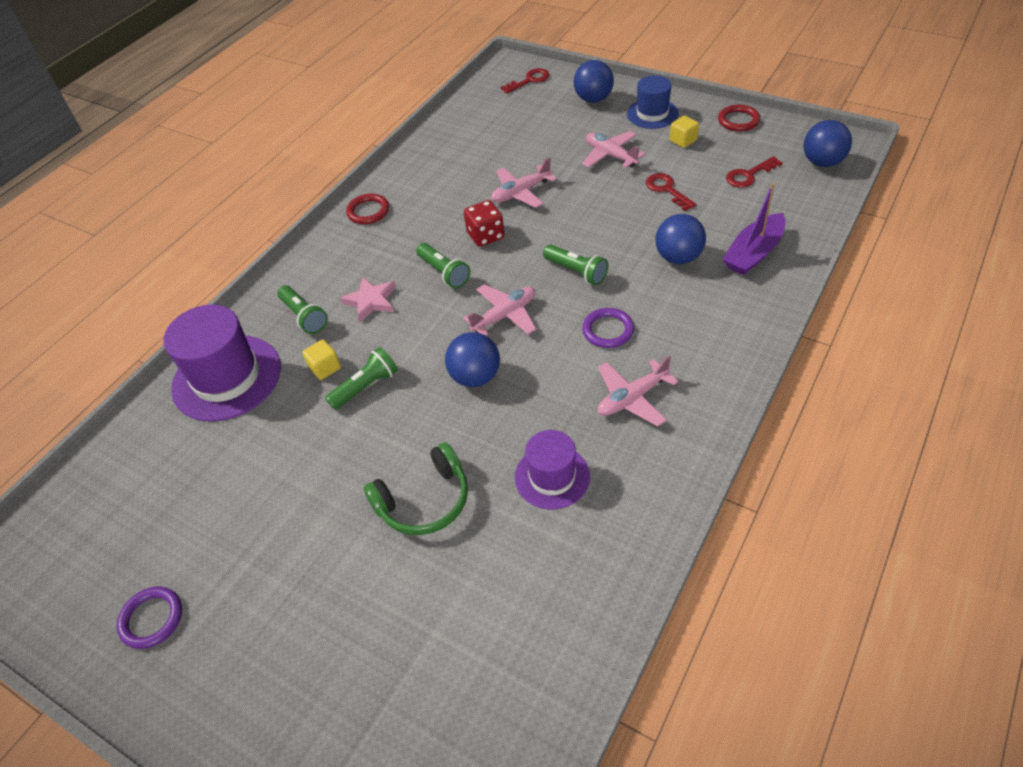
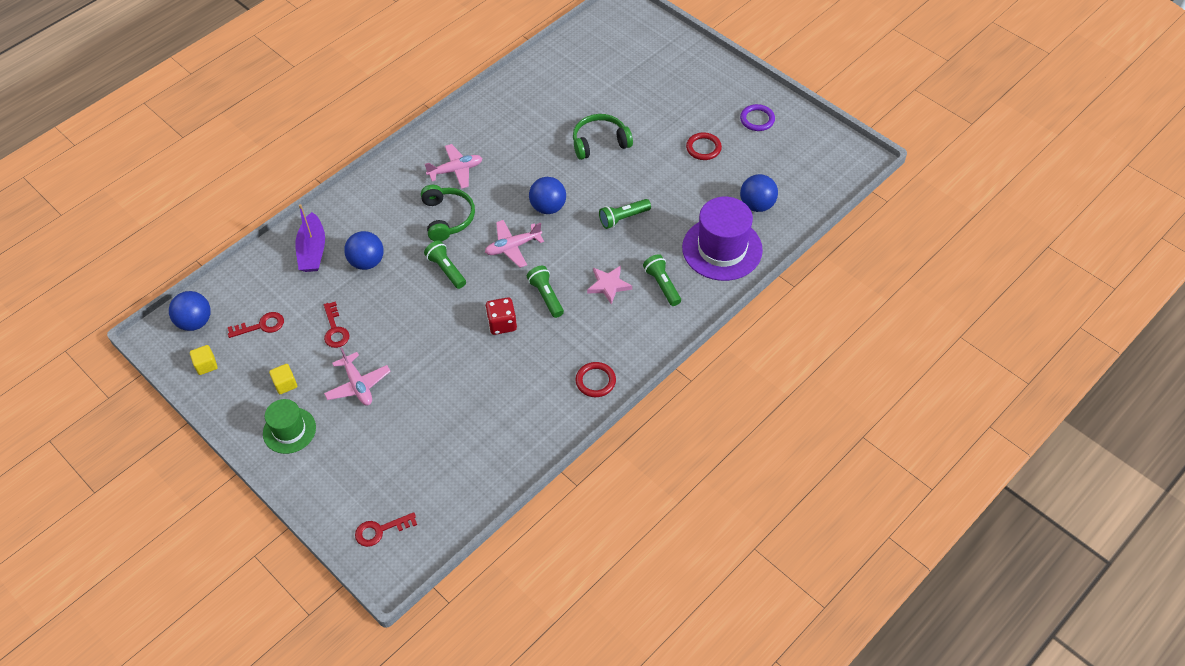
camera: 170 degrees left, 5 degrees up
yellow cube [302,339,341,380] -> yellow cube moved to [190,345,218,375]
pink plane [491,157,557,208] -> none
purple hat [515,430,590,510] -> none
blue ball [574,60,614,103] -> blue ball moved to [740,174,778,212]
purple ring [582,308,634,348] -> green headphones [421,185,475,241]
blue hat [627,75,679,129] -> green hat [263,399,316,454]
red ring [718,105,760,132] -> red ring moved to [686,133,722,160]
purple boat [722,183,785,275] -> purple boat turned 120 degrees clockwise [295,204,325,272]

